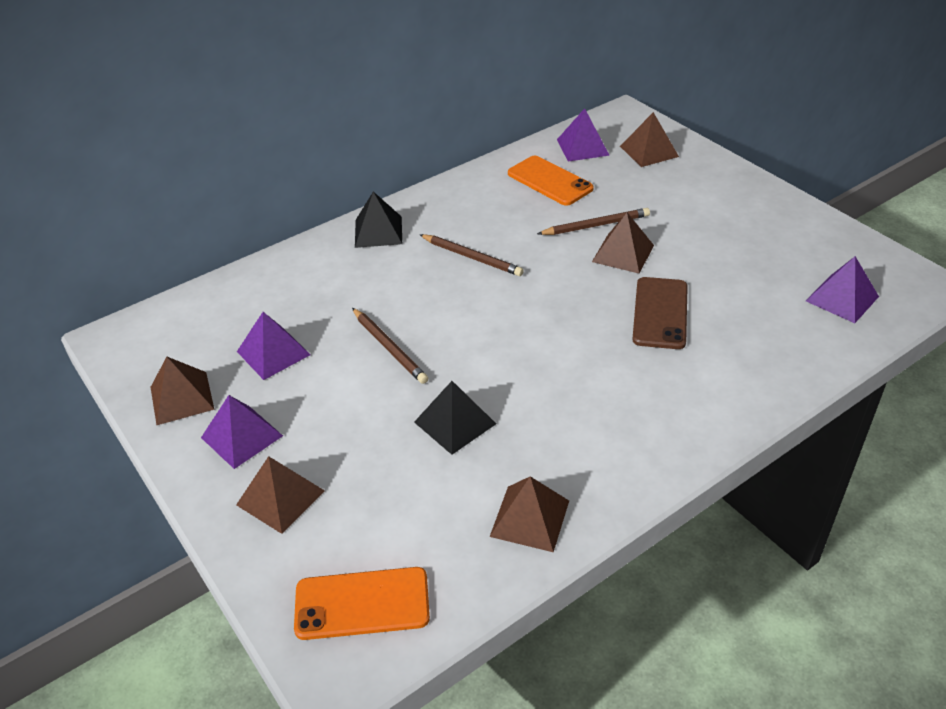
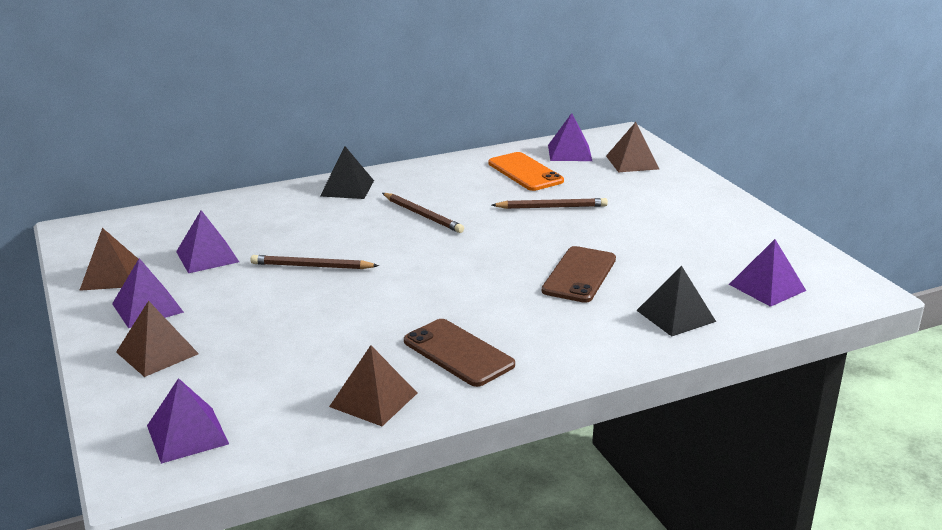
camera: 10 degrees right, 15 degrees down
orange phone [294,567,430,640] -> purple pyramid [147,378,229,464]
brown pencil [352,308,428,384] -> brown pencil turned 120 degrees clockwise [251,255,379,269]
black pyramid [414,381,496,455] -> black pyramid moved to [636,265,716,336]
brown pyramid [592,212,654,273] -> none
none -> brown phone [404,319,515,387]

